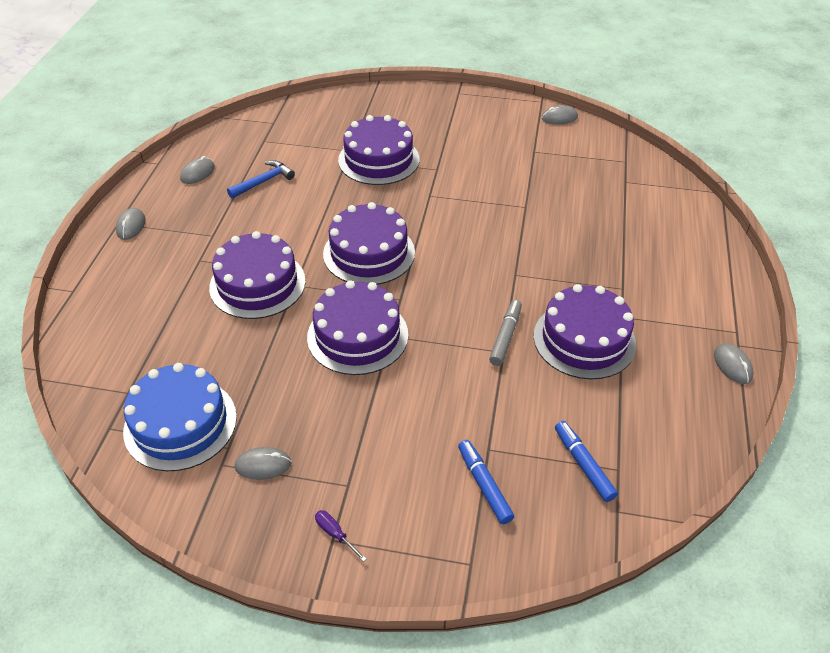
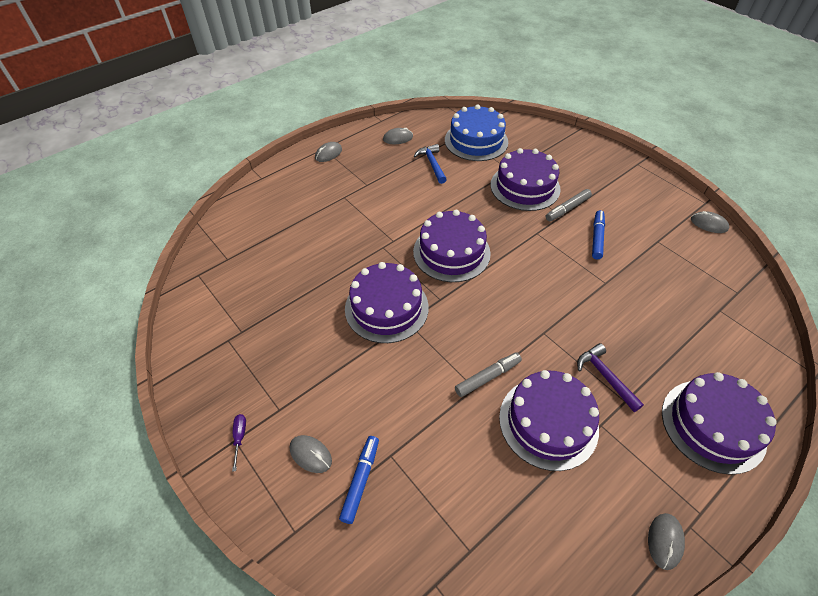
camera: 40 degrees right, 5 degrees up
blue cake [123,363,237,471] -> blue cake moved to [445,104,508,161]
purple cake [209,231,306,319] -> purple cake moved to [662,372,777,475]
blue hammer [227,160,295,198] -> blue hammer turned 105 degrees counterclockwise [414,144,447,184]
grey mouse [235,447,291,480] -> grey mouse moved to [290,435,332,473]
blue marker [555,421,618,502] -> blue marker moved to [592,210,605,259]
none -> grey marker [546,189,592,221]
none -> purple hammer [577,343,644,412]

